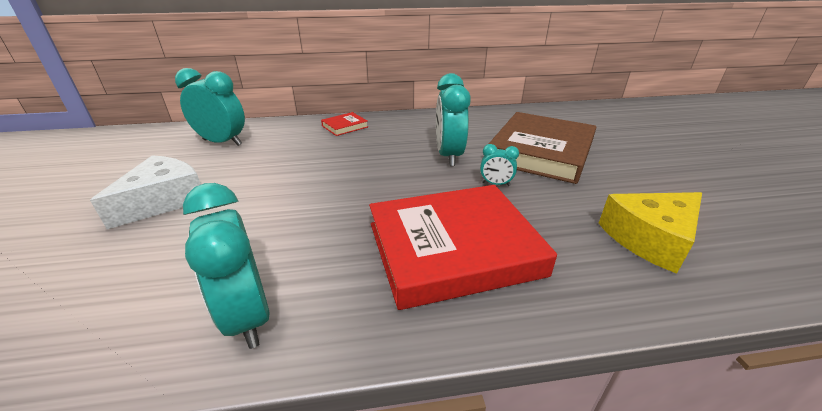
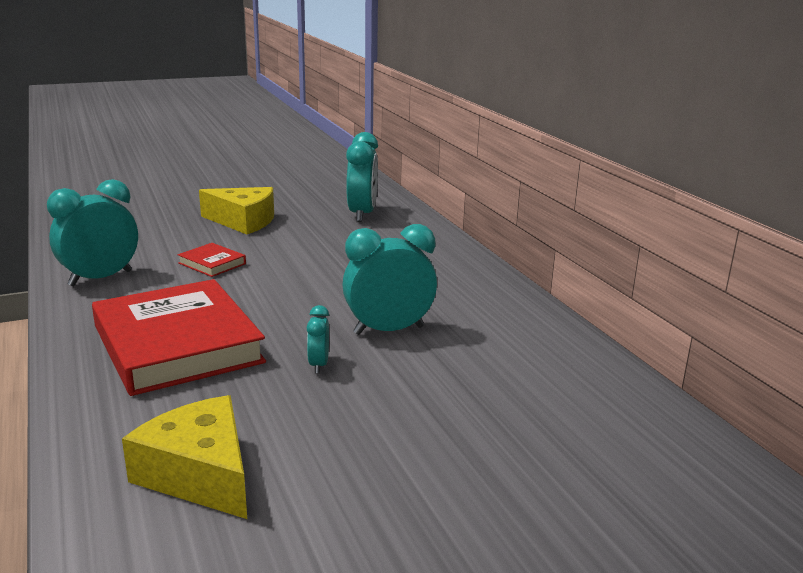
camera: 75 degrees right, 10 degrees down
white cheese [90,155,201,229] -> yellow cheese [199,187,274,234]
red book [321,112,368,136] -> red book moved to [178,243,246,277]
brown book [489,112,596,184] -> none

